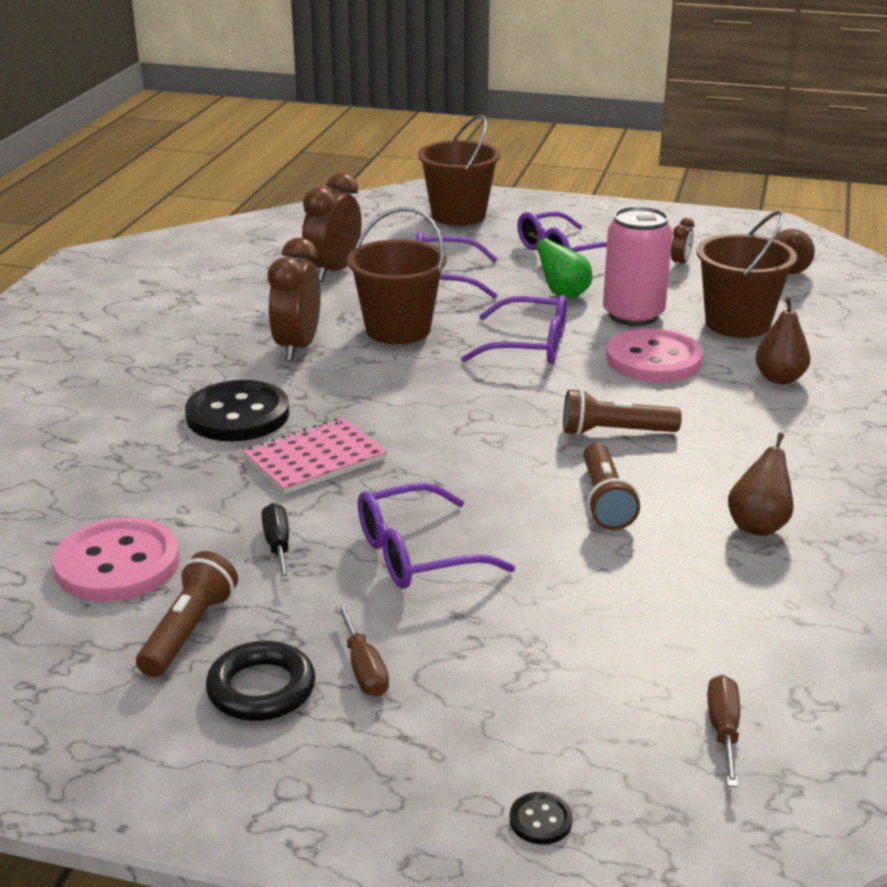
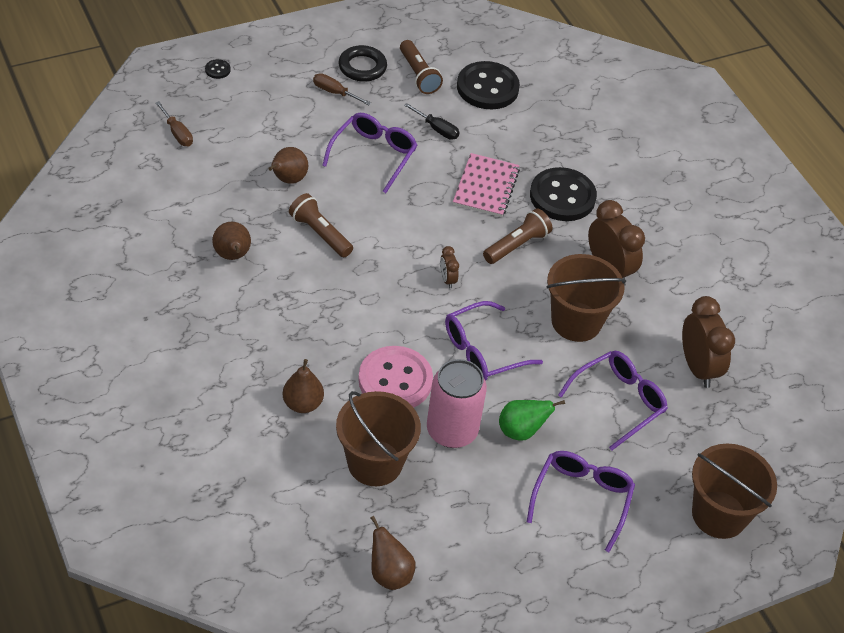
camera: 135 degrees right, 20 degrees up
pink button [53,518,180,602] -> black button [457,61,520,109]
brown flashlight [563,389,682,436] -> brown flashlight moved to [483,208,552,264]
brown clock [671,218,694,268] -> brown clock moved to [440,246,459,289]
none -> brown pear [268,147,308,184]

